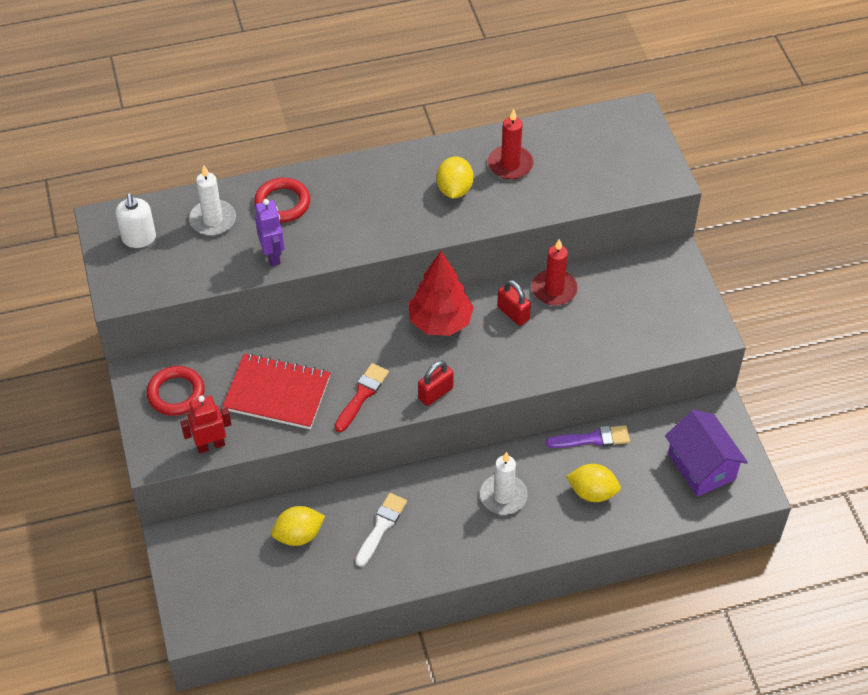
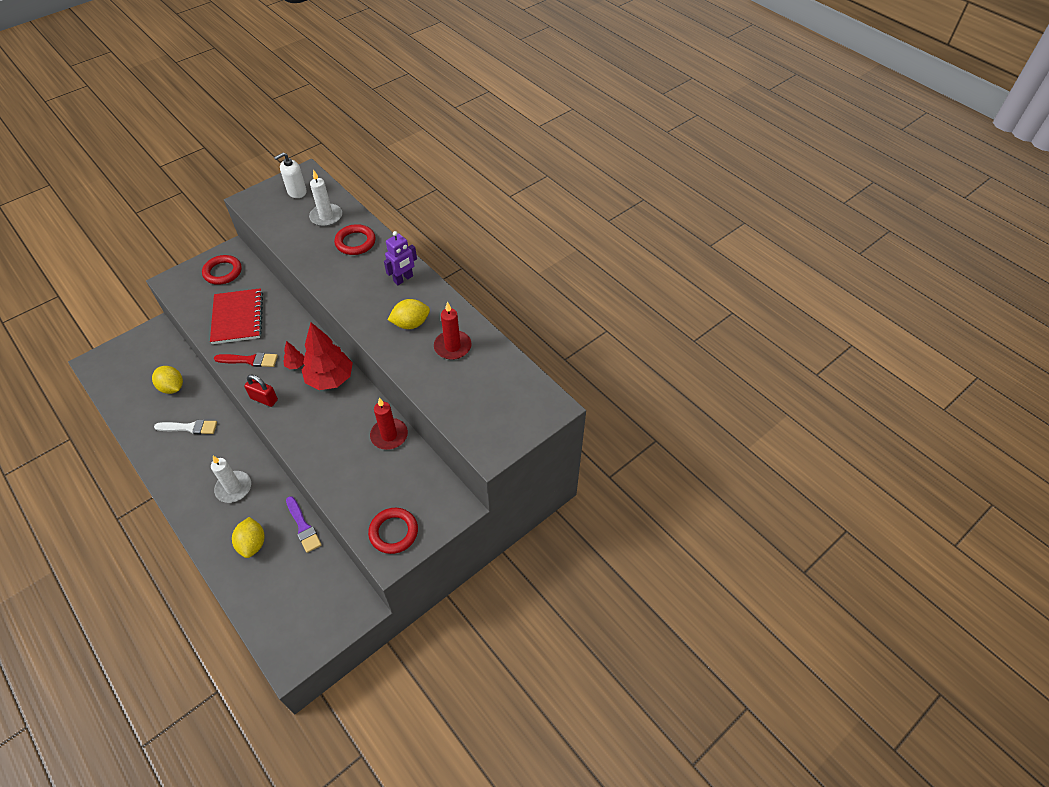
camera: 65 degrees right, 0 degrees up
red robot [180,395,232,453] -> none
purple robot [255,199,284,266] -> purple robot moved to [384,231,417,285]
red padlock [497,280,531,326] -> none
purple house [665,410,748,497] -> none
none -> red tree [283,341,304,369]
none -> red ring [368,508,418,554]

